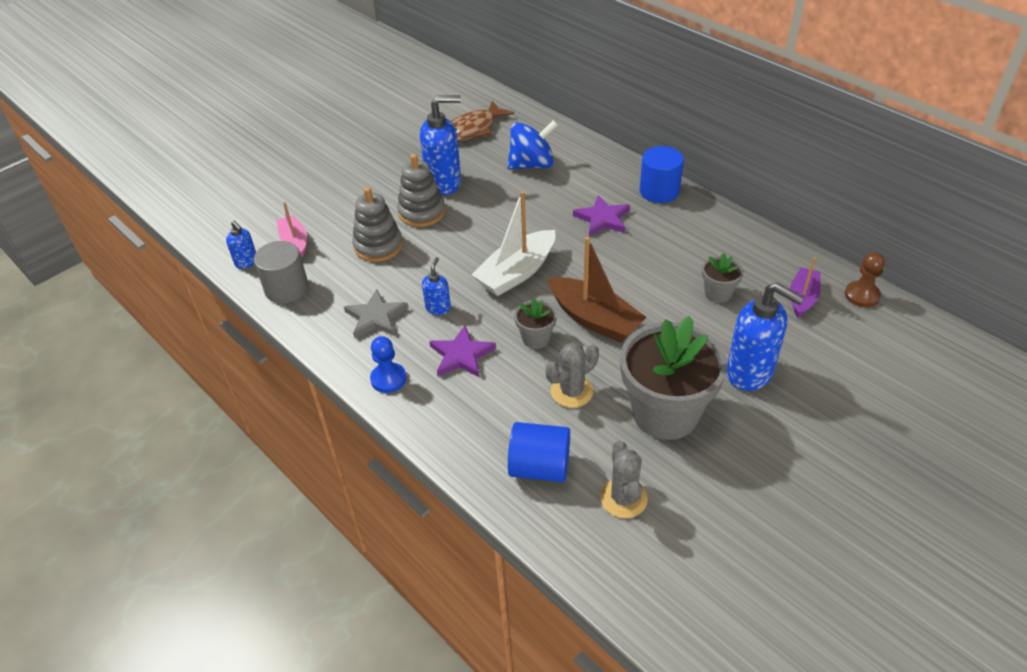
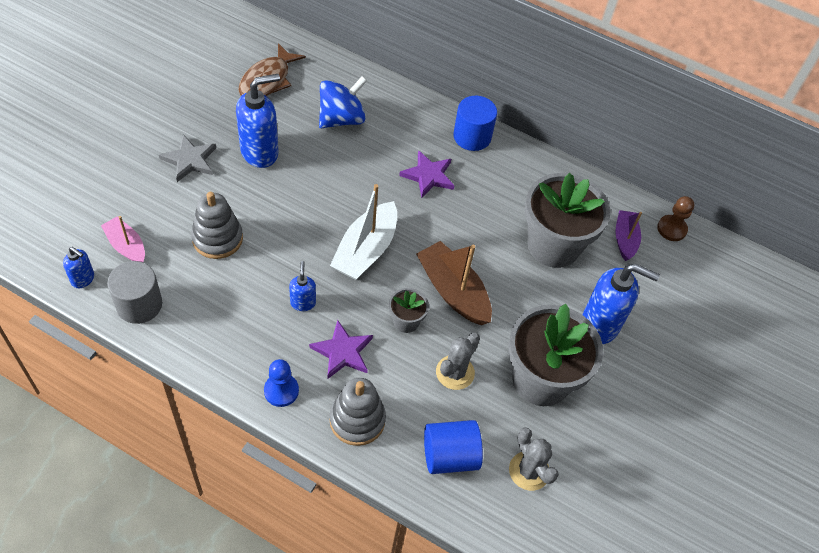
camera: 25 degrees left, 10 degrees up
grey star [344,289,408,338] -> grey star moved to [159,134,216,182]
grey stacking toy [397,154,445,227] -> grey stacking toy moved to [329,378,386,446]
brown boat [548,237,647,343] -> brown boat turned 150 degrees counterclockwise [416,241,492,325]
grey flower pot [702,253,744,303] -> grey flower pot [525,173,610,268], size x2.18

